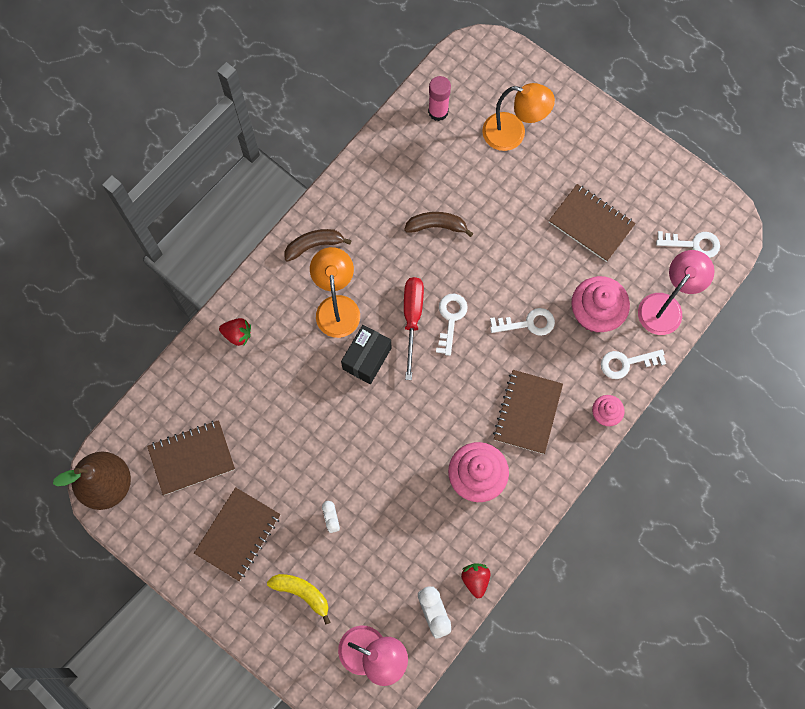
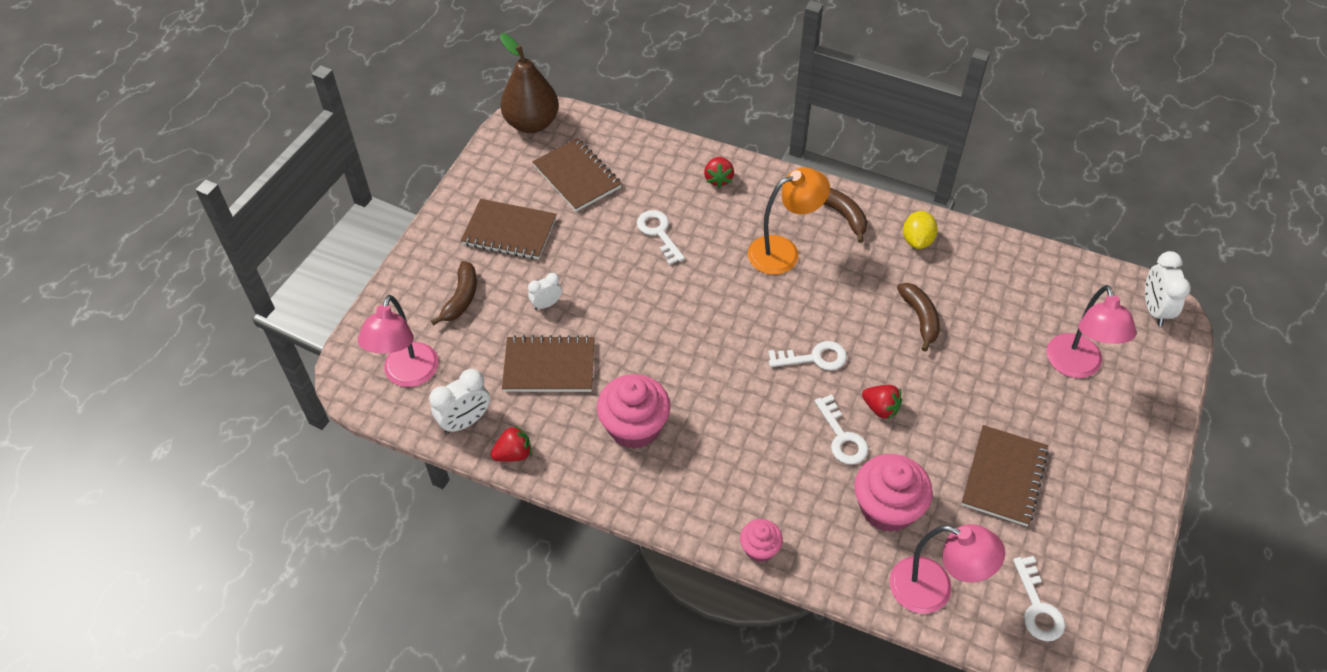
camera: 75 degrees right, 20 degrees down
yellow banana [267,574,331,625] -> brown banana [431,261,477,325]
black box [341,325,391,384] -> none
red screwdriver [404,277,424,380] -> none
pink glue stick [428,76,451,121] -> none
orange lamp [482,83,555,151] -> pink lamp [1047,285,1136,378]
brown notebook [493,370,563,454] -> brown notebook moved to [502,335,595,392]
white key [601,349,666,379] -> white key moved to [637,210,685,265]
none -> red strawberry [862,385,902,419]
none -> yellow lemon [903,211,938,249]
none -> white clock [1145,251,1191,326]

